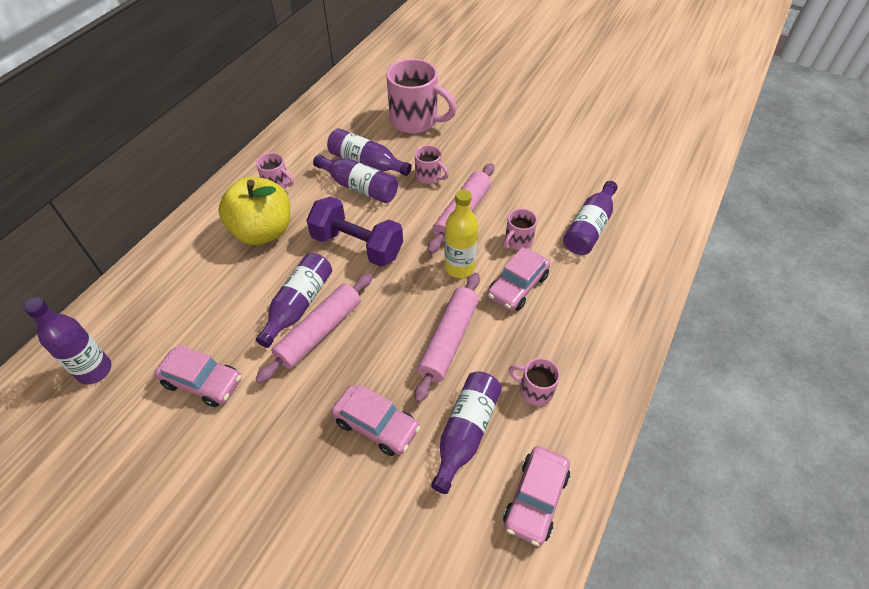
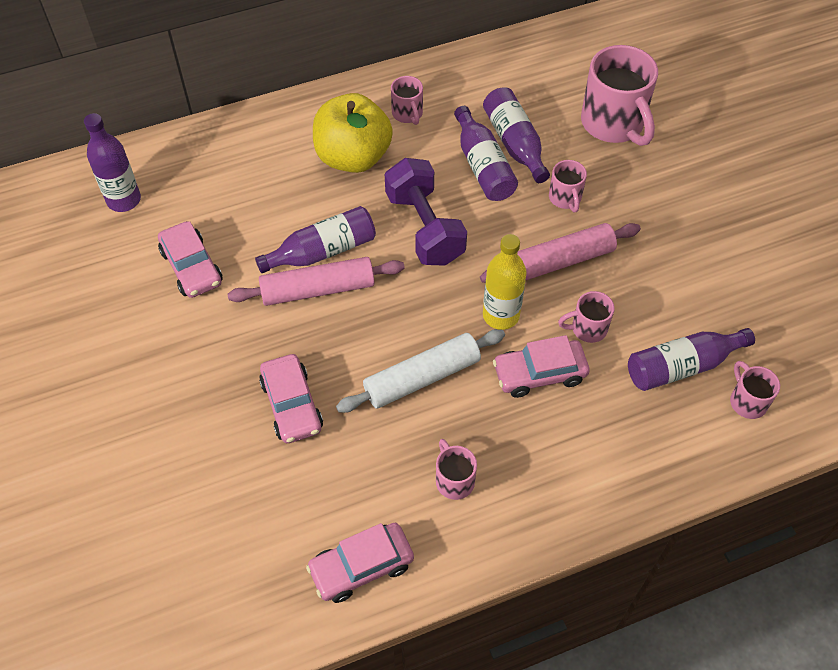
camera: 40 degrees right, 5 degrees up
pink rolling pin [414,273,480,403] -> white rolling pin [336,329,505,413]
purple bottle [431,371,502,494] -> none
none -> pink mug [730,361,780,419]

